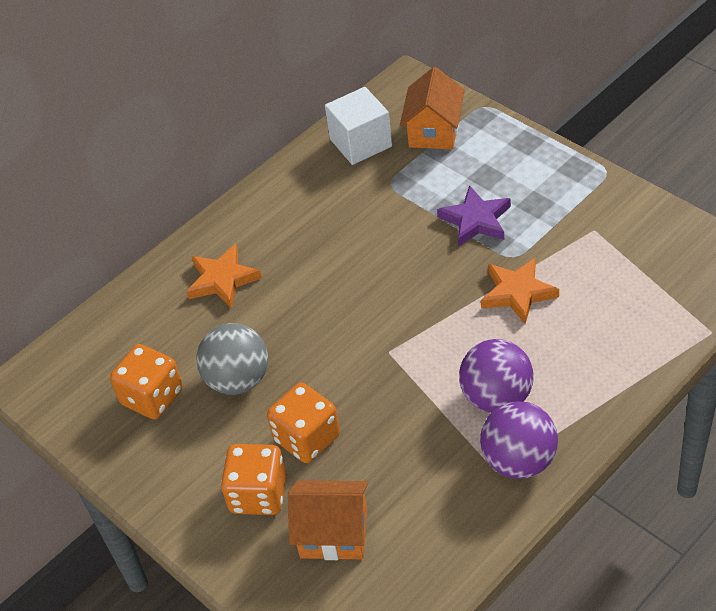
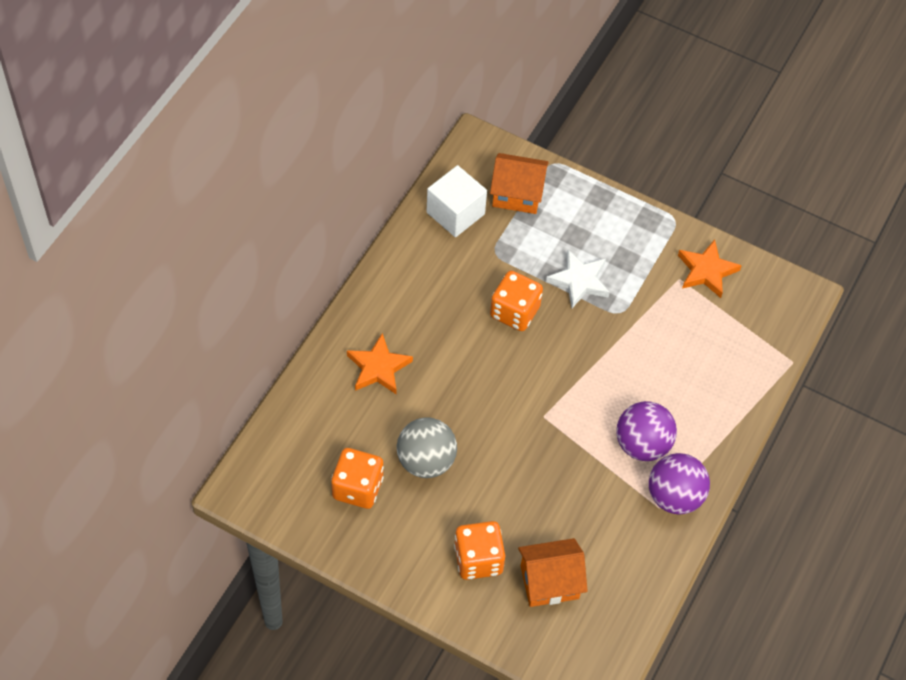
camera: 25 degrees left, 10 degrees up
orange dice [267,383,340,463] -> orange dice moved to [490,271,543,331]
orange house [400,67,465,150] -> orange house turned 75 degrees counterclockwise [490,153,549,214]
purple star [437,185,511,247] -> white star [546,249,610,308]
orange star [481,257,559,324] -> orange star moved to [678,240,742,298]

